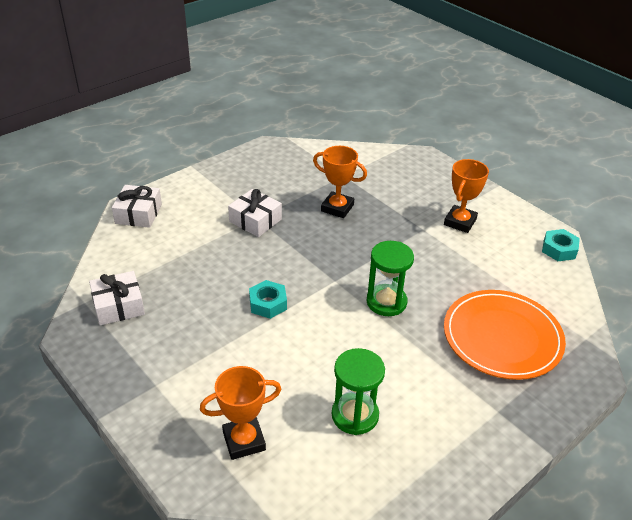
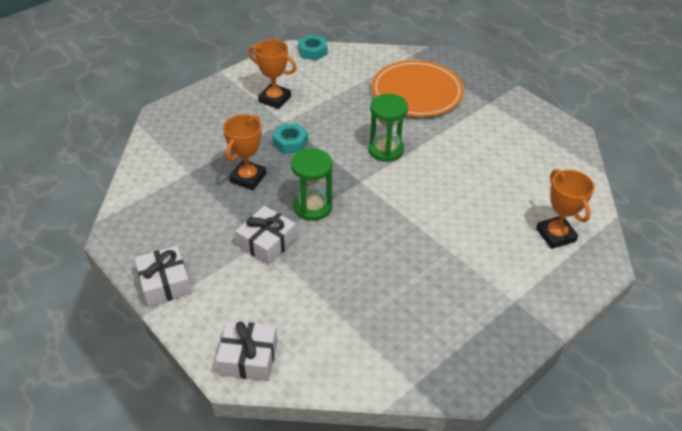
camera: 90 degrees left, 5 degrees up
white gift [89,271,145,326] -> white gift moved to [135,246,192,307]
turquoise nut [249,280,287,319] -> turquoise nut moved to [272,123,308,154]
green hourglass [332,348,385,435] -> green hourglass moved to [291,148,332,221]

